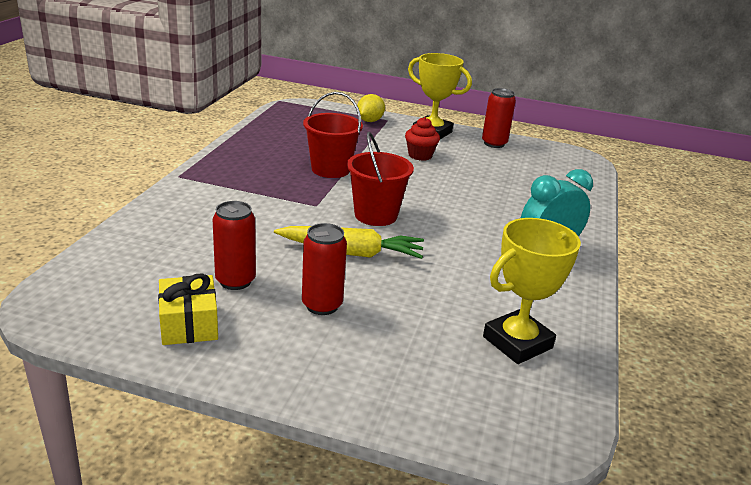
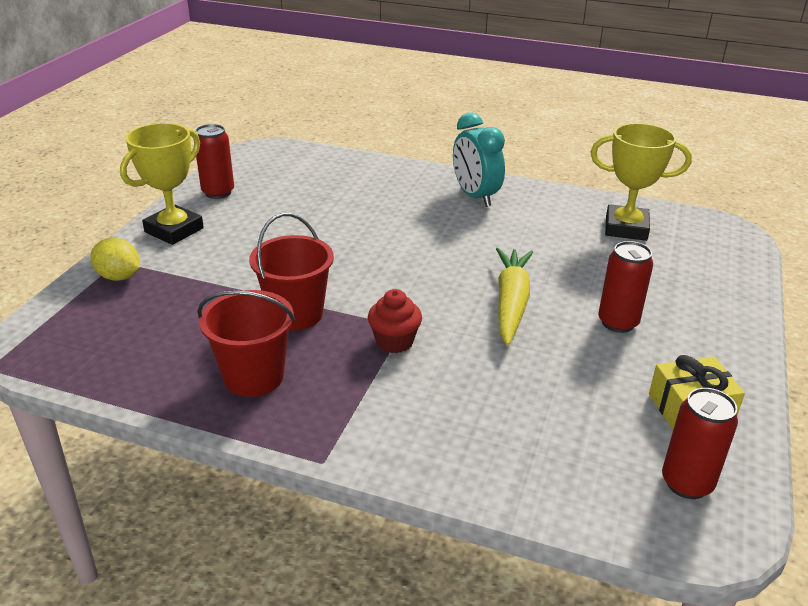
camera: 85 degrees left, 5 degrees up
red can [213,201,256,290] -> red can moved to [662,388,738,499]
red bucket [347,132,414,226] -> red bucket moved to [197,290,295,397]
red cupcake [405,117,440,161] -> red cupcake moved to [368,289,422,353]
yellow trophy [483,218,581,364] -> yellow trophy turned 45 degrees counterclockwise [590,123,692,241]

